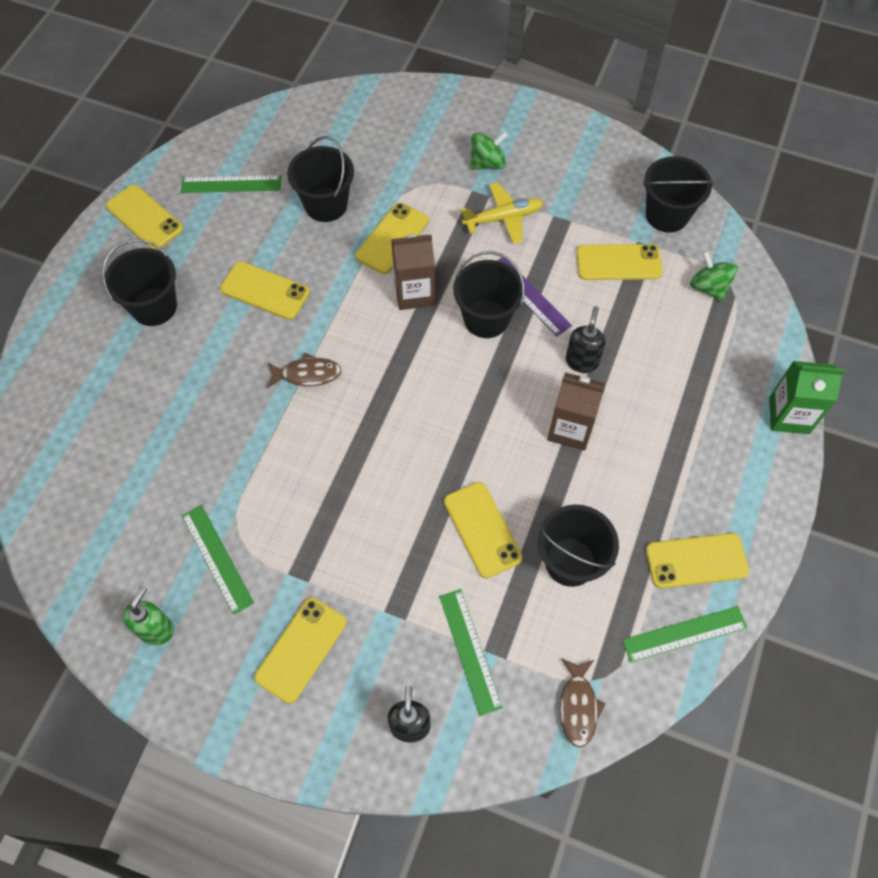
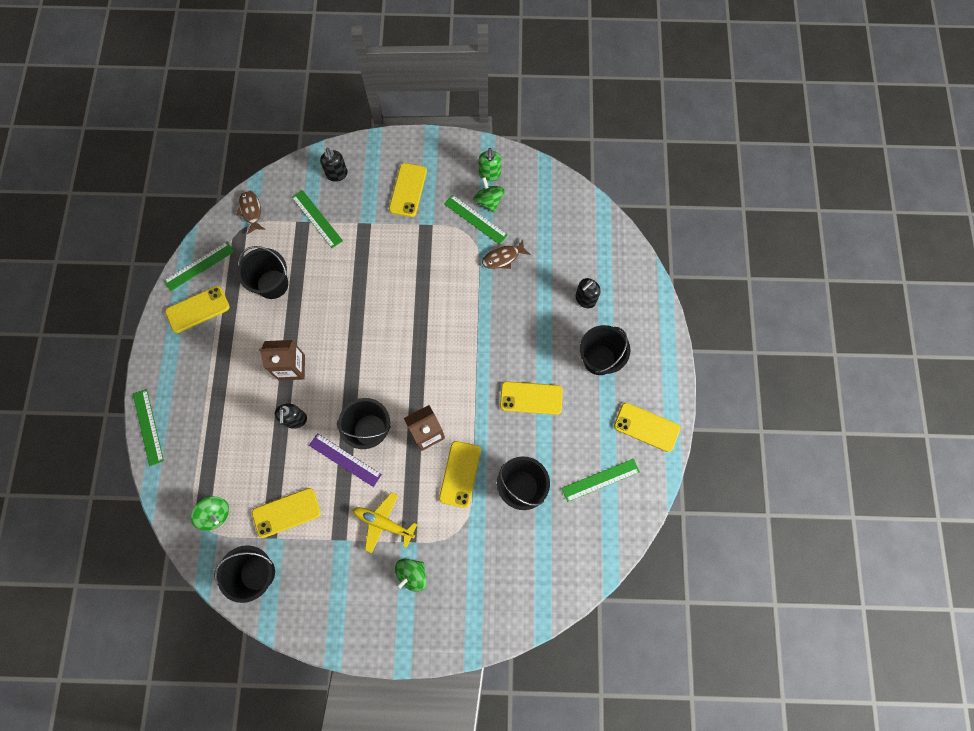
camera: 160 degrees right, 10 degrees up
brown fish [267,352,342,388] -> brown fish moved to [482,239,531,269]
yellow phone [444,482,522,578] -> none
yellow plane [461,182,544,244] -> yellow plane turned 60 degrees clockwise [353,492,417,553]
green carton [769,361,845,434] -> green ruler [133,389,164,466]
none -> green spinning top [473,177,505,213]
none -> black soap dispenser [575,278,601,308]

